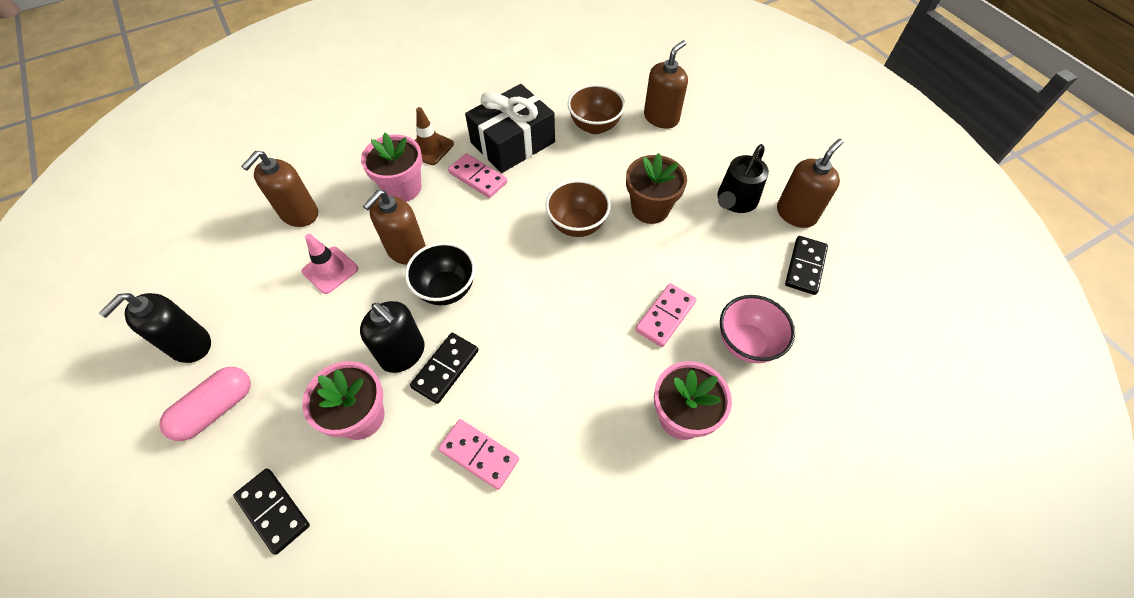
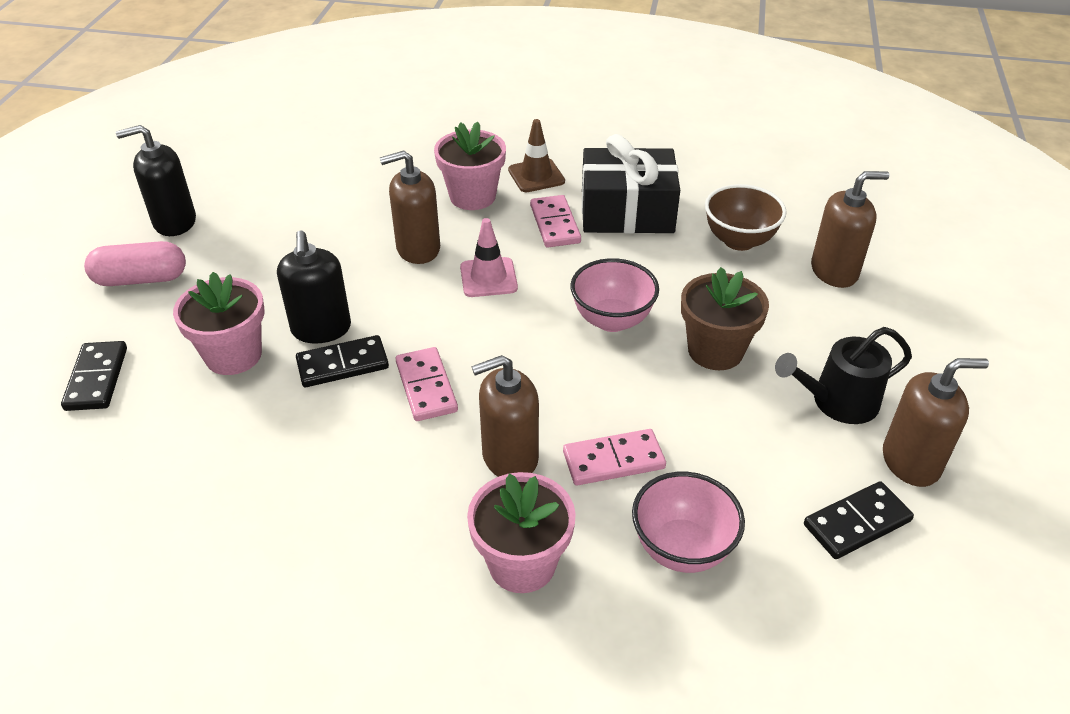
camera: 40 degrees right, 15 degrees down
brown soap dispenser [241,151,318,227] -> brown soap dispenser moved to [471,355,539,477]
pink traffic cone [301,234,358,294] -> pink traffic cone moved to [460,218,518,297]
black bowl [405,242,475,305] -> none
pink domino [438,419,519,490] -> pink domino moved to [396,347,458,421]
brown bowl [545,180,611,237] -> pink bowl [570,258,659,332]

